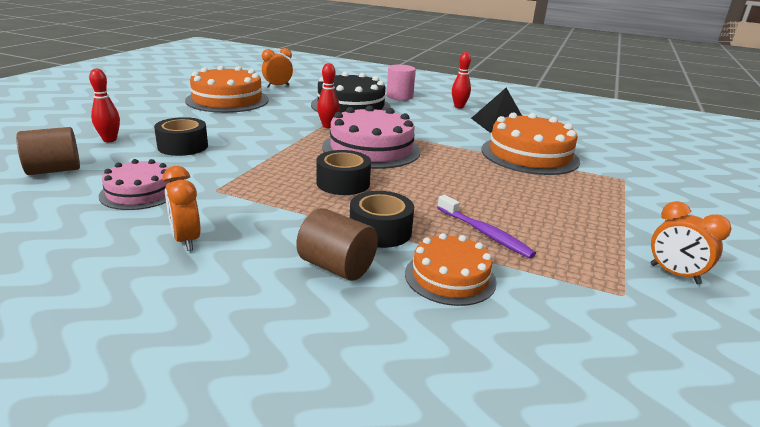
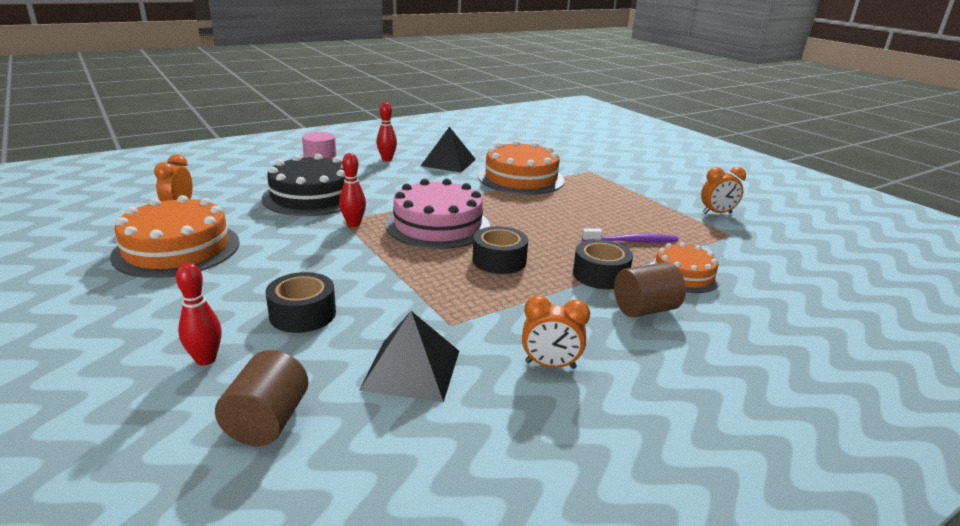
camera: 55 degrees left, 0 degrees up
pink cake [99,159,174,210] -> black pyramid [359,311,459,402]

